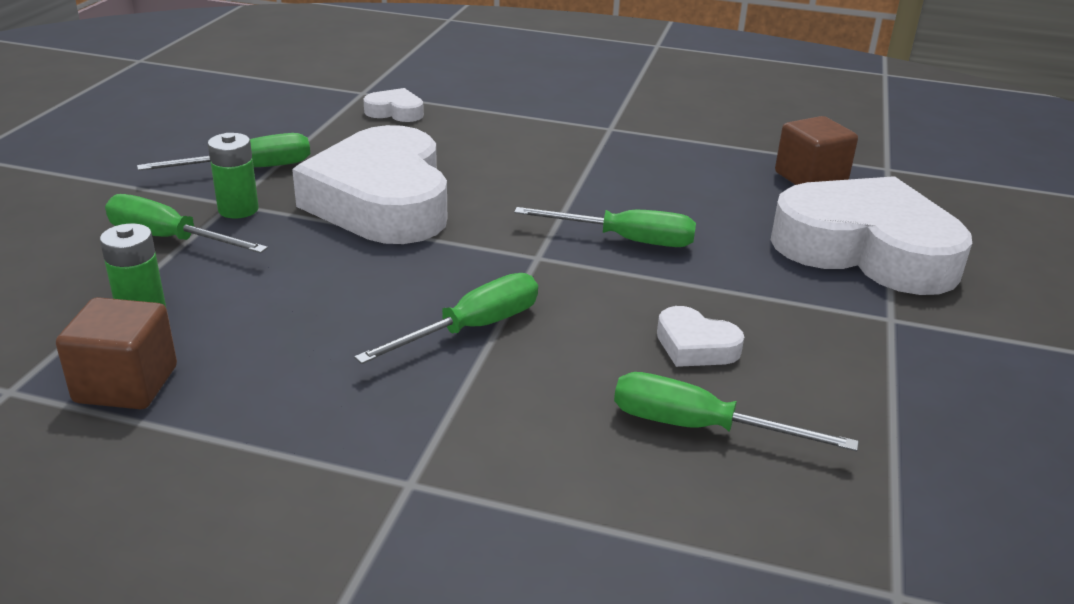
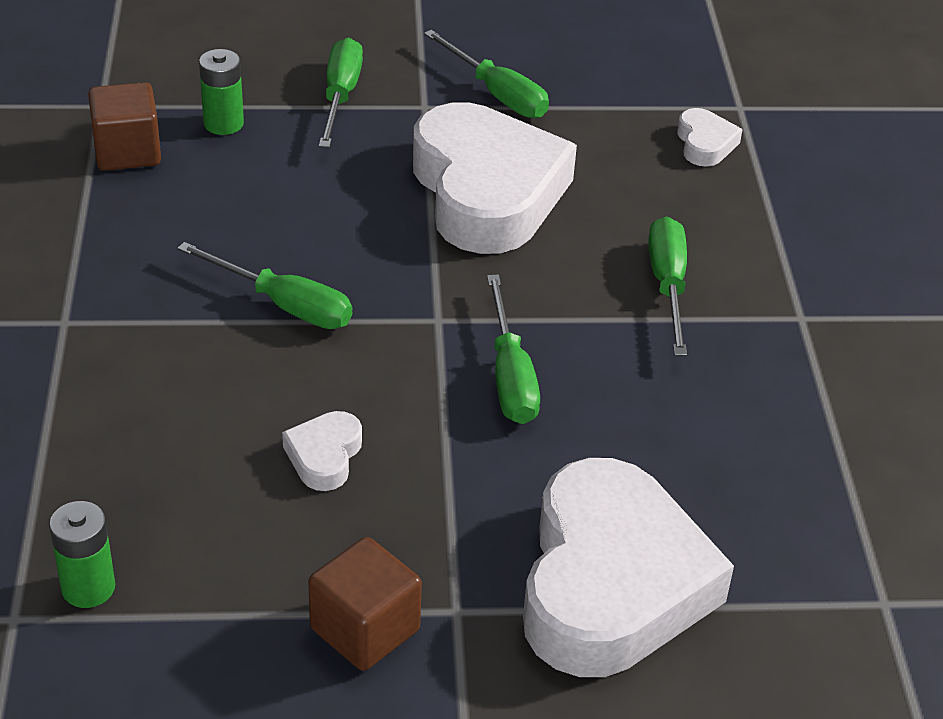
camera: 70 degrees right, 10 degrees up
green battery [208,133,259,219] -> green battery moved to [49,501,115,608]
white heart [292,125,447,244] -> white heart turned 105 degrees clockwise [413,102,577,254]
green screwdriver [614,372,859,451] -> green screwdriver moved to [648,217,687,356]
brown cube [775,116,858,185] -> brown cube moved to [308,537,422,671]

